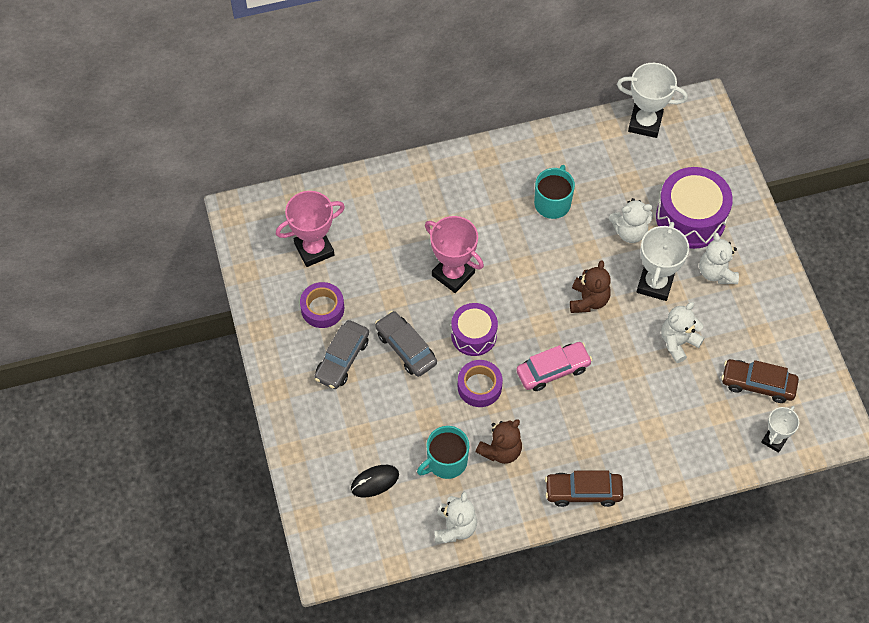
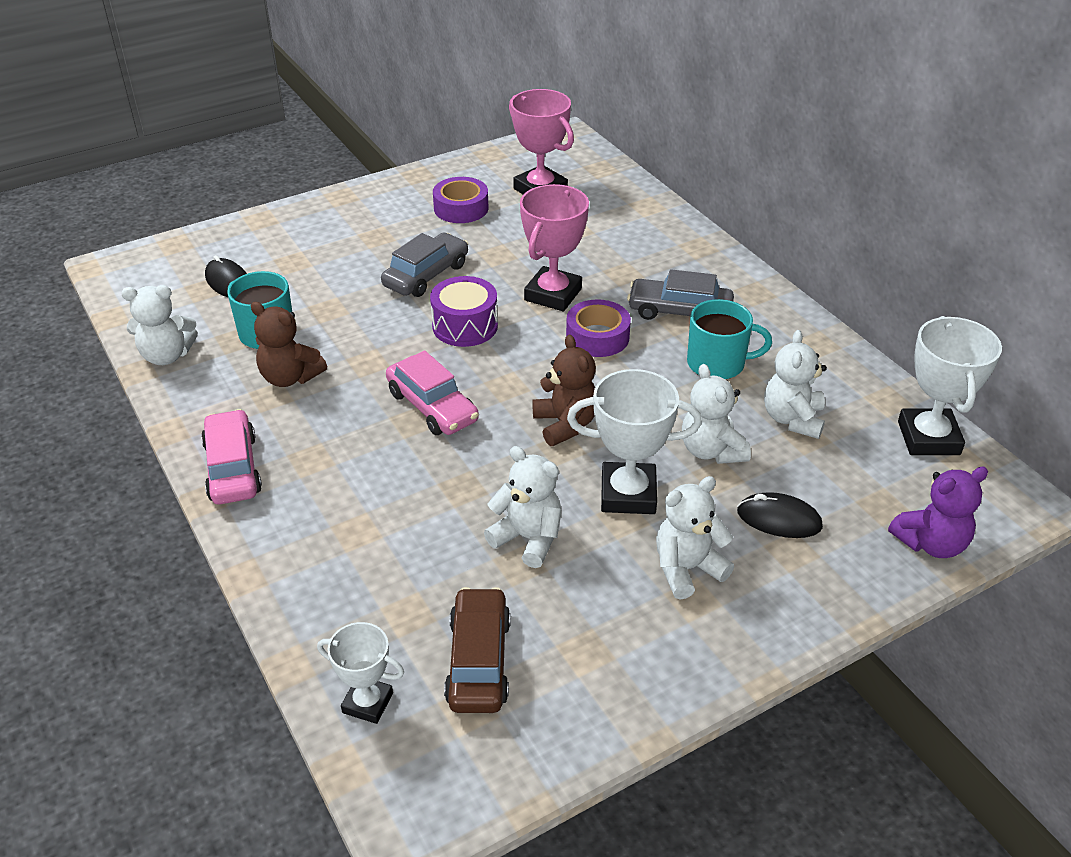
camera: 75 degrees right, 20 degrees down
grey car [314,320,369,389] -> grey car moved to [627,269,734,320]
purple tape [458,360,503,407] -> purple tape moved to [566,299,631,357]
brown car [545,471,623,507] -> pink car [201,409,262,504]
brown teddy bear [570,260,611,313] -> brown teddy bear turned 105 degrees counterclockwise [532,334,596,446]
purple drum [656,167,733,249] -> black mouse [737,492,823,538]
none -> white teddy bear [764,330,827,439]
none -> purple teddy bear [888,466,988,558]

